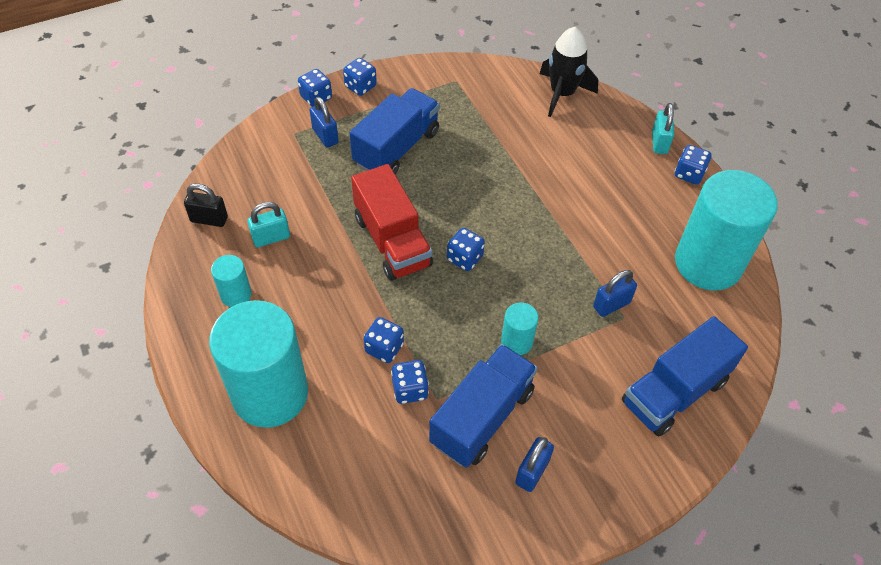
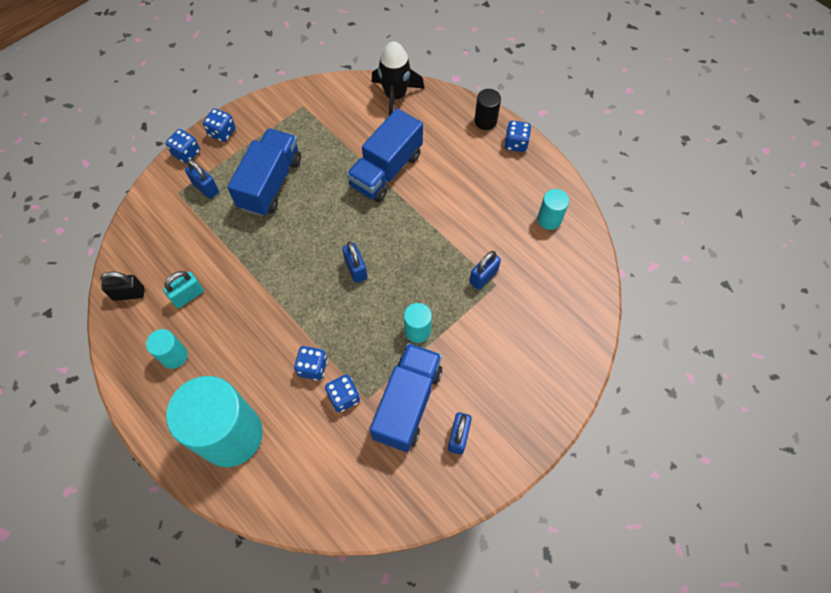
camera: 15 degrees left, 10 degrees up
red truck [351,164,433,281] -> none
blue dice [447,228,485,271] -> blue padlock [342,241,367,283]
blue truck [622,316,748,437] -> blue truck moved to [347,108,423,202]
turquoise padlock [652,103,675,154] -> black cylinder [474,89,501,130]
turquoise cylinder [675,170,778,290] -> turquoise cylinder [537,189,569,230], size x0.44

